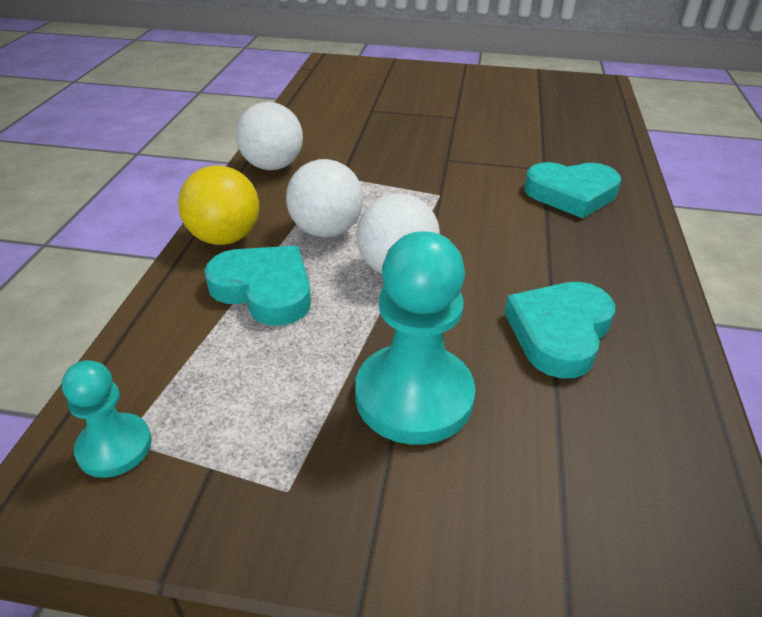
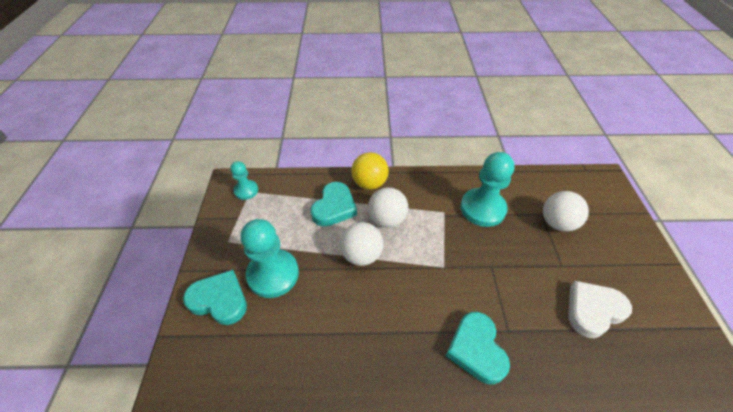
camera: 80 degrees right, 10 degrees up
white ball [236,102,303,170] -> white ball moved to [543,191,589,232]
turquoise heart [504,282,615,378] -> turquoise heart moved to [183,270,247,325]
none -> turquoise pawn [460,152,515,227]
none -> white heart [568,281,632,338]

